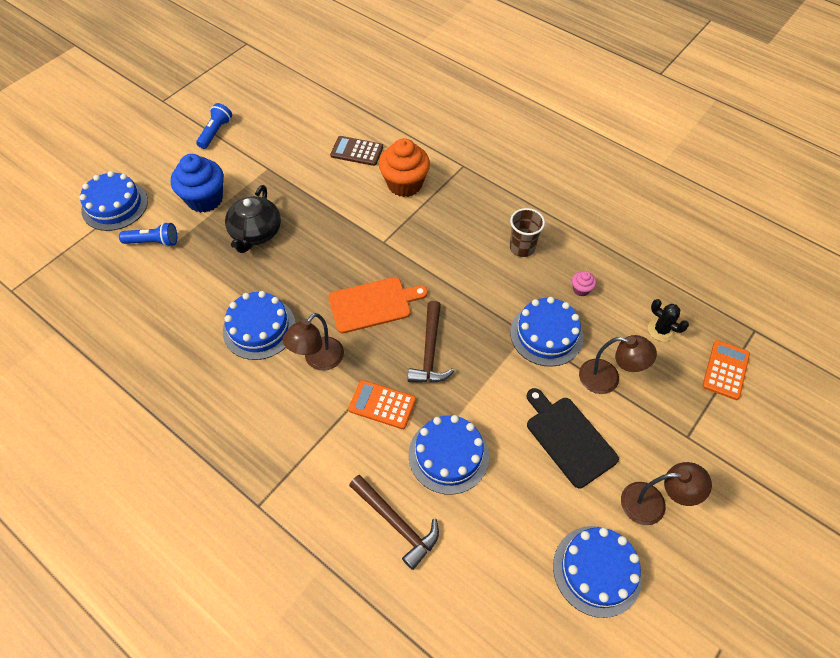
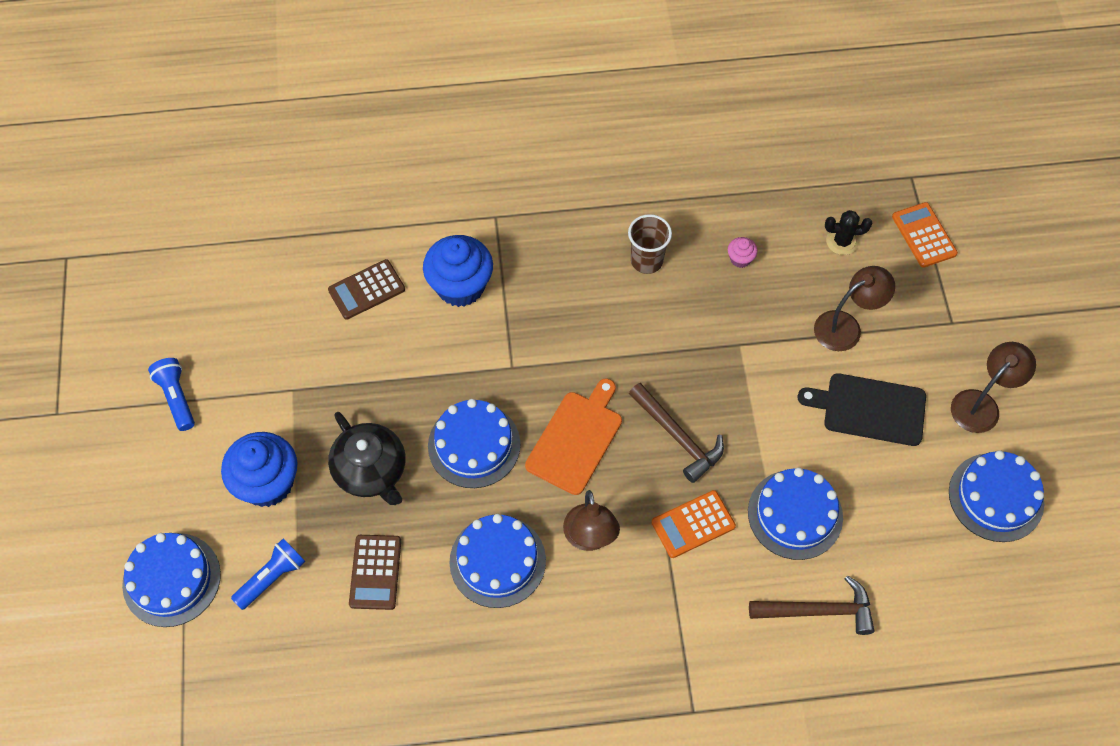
camera: 45 degrees left, 5 degrees up
orange cupcake [379,138,430,197] -> blue cupcake [423,235,493,307]
blue cake [510,297,584,367] -> blue cake moved to [428,399,520,488]
none -> brown calculator [349,535,401,610]

